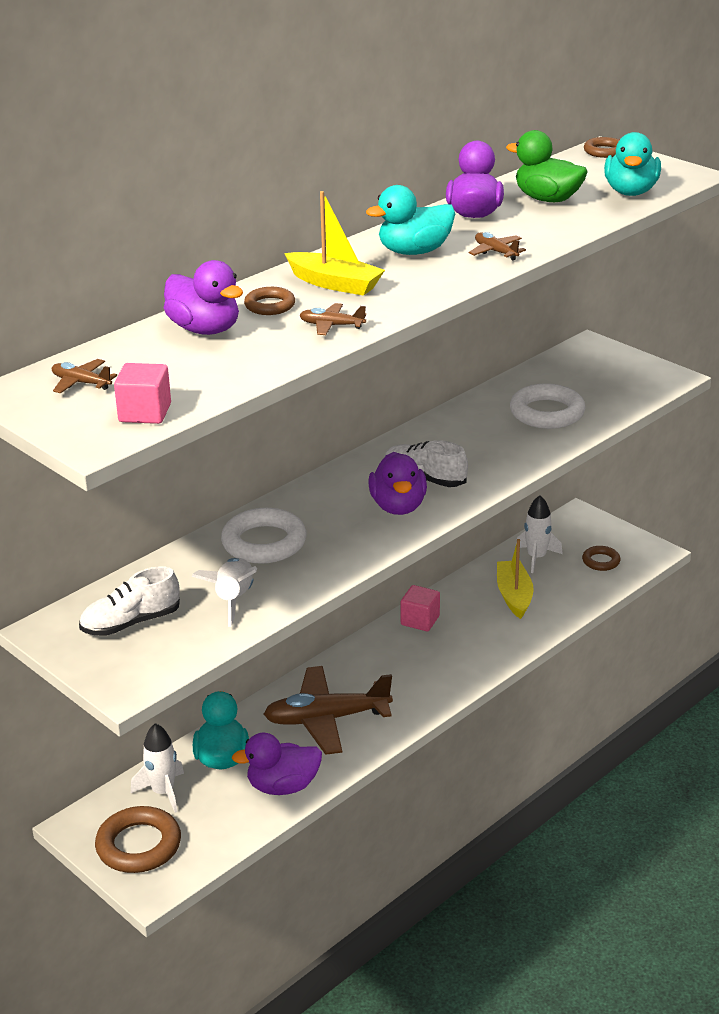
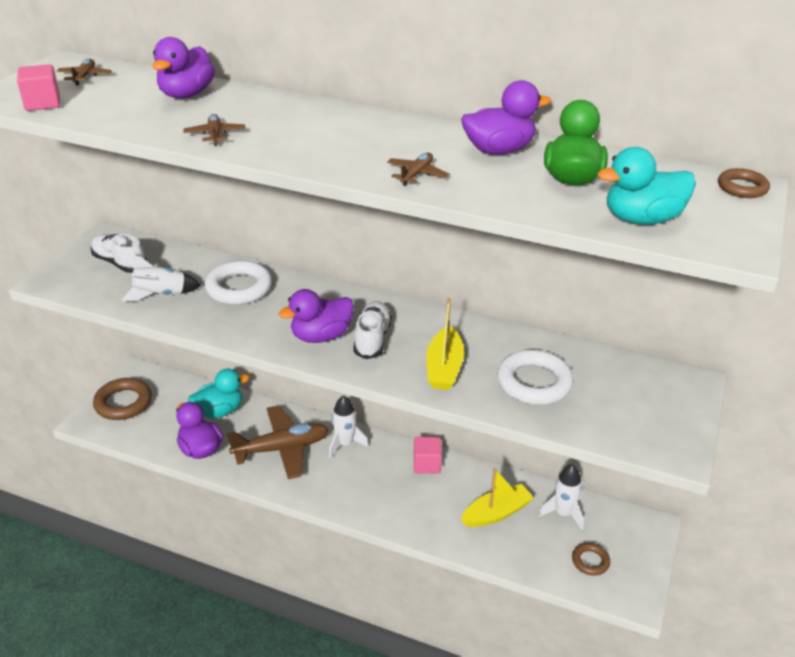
camera: 65 degrees right, 5 degrees up
white rocket [131,723,184,813] -> white rocket moved to [329,395,369,458]
brown ring [244,287,295,315] -> none
brown plane [264,666,393,755] -> brown plane turned 105 degrees clockwise [227,405,329,479]
yellow boat [284,191,385,296] -> yellow boat moved to [426,298,464,390]
turquoise duck [366,185,455,255] -> none

